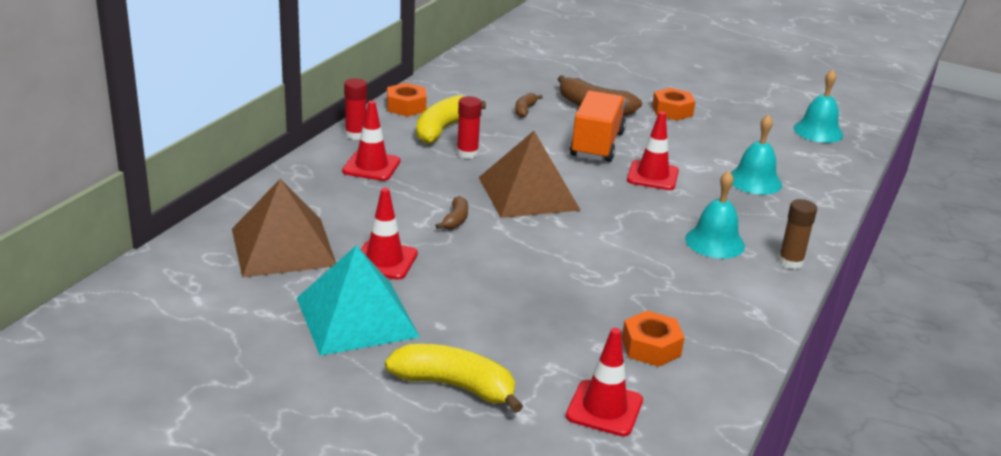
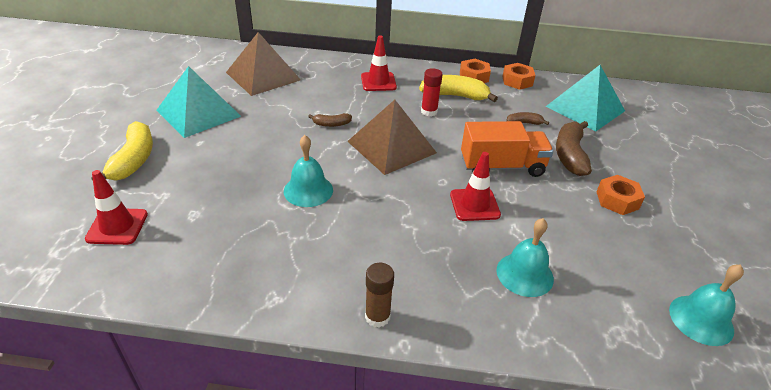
camera: 70 degrees right, 10 degrees up
red glue stick [344,78,367,140] -> none
red traffic cone [361,188,418,280] -> none
orange nut [622,311,685,367] -> orange nut moved to [502,63,536,90]
turquoise bell [685,171,745,259] -> turquoise bell moved to [284,135,333,207]
none -> turquoise pyramid [545,65,625,131]

